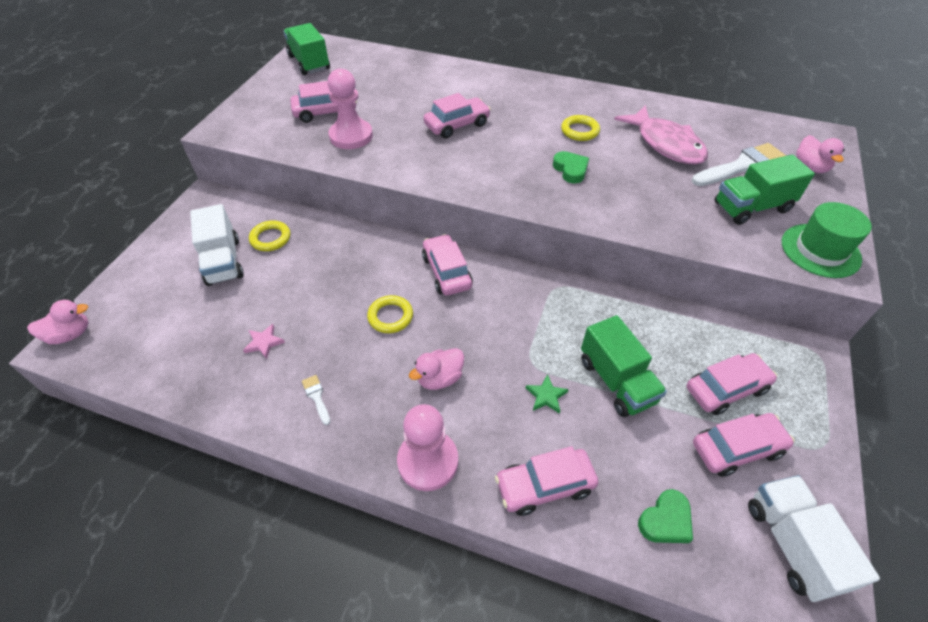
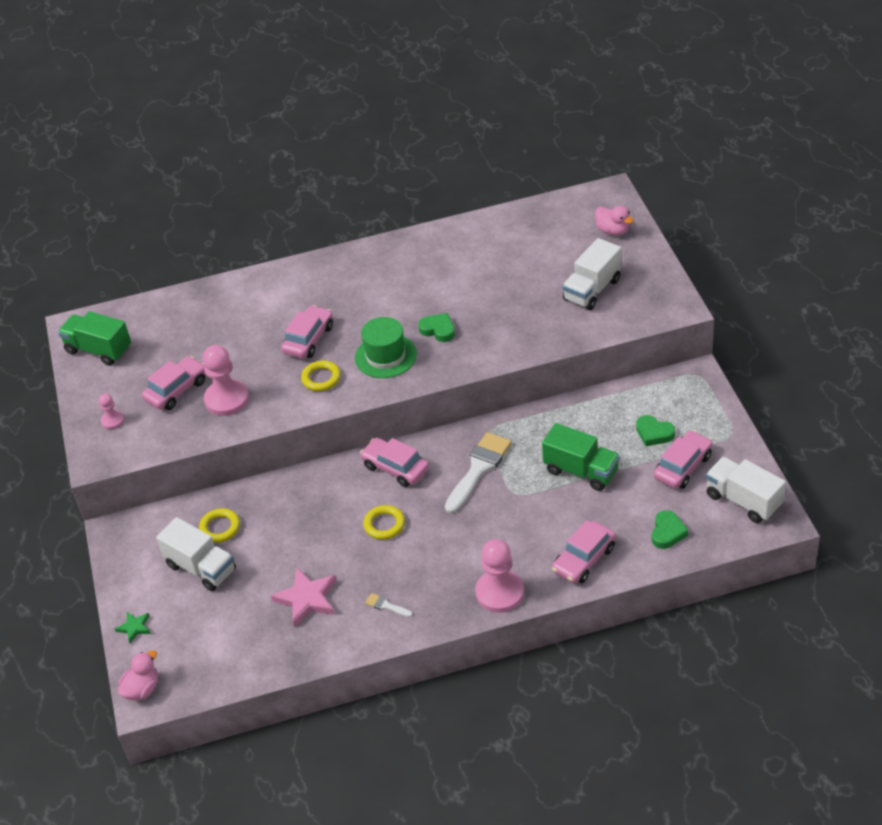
camera: 30 degrees left, 5 degrees down
pink star [243,324,285,359] -> pink star [271,568,336,628], size x1.86
pink duck [409,348,464,390] -> none
green star [526,374,569,414] -> green star moved to [115,612,151,643]
yellow ring [561,115,600,141] -> yellow ring moved to [301,361,341,391]
pink fish [614,105,708,165] -> none
pink car [687,353,777,415] -> green heart [636,415,675,446]
white brush [692,143,786,186] -> white brush moved to [445,432,512,514]
green truck [715,155,815,225] -> white truck [562,238,621,310]
green hat [782,202,872,278] -> green hat moved to [355,317,417,378]
none -> pink pawn [99,393,124,429]

